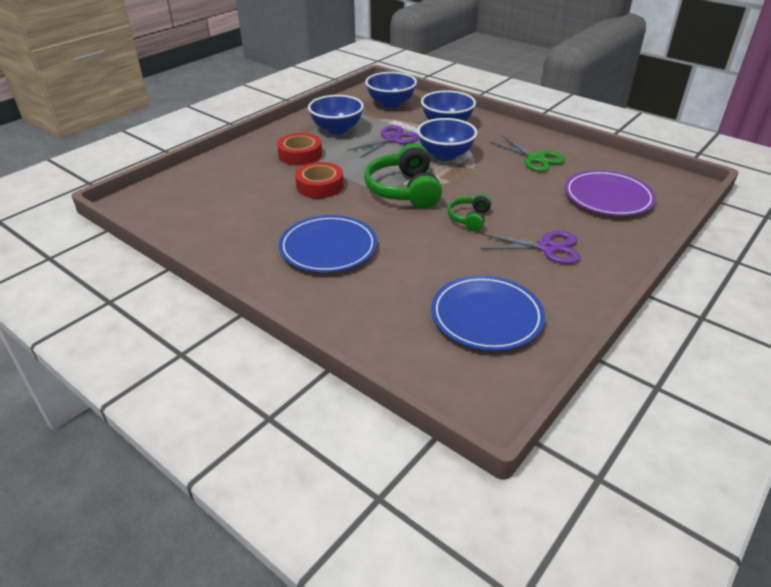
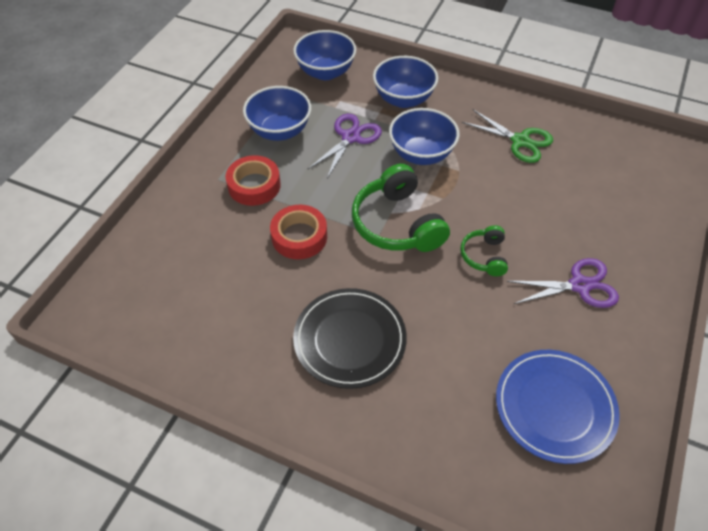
camera: 15 degrees left, 15 degrees up
blue plate [279,215,377,273] -> black plate [293,288,407,389]
purple plate [565,170,656,216] -> none

